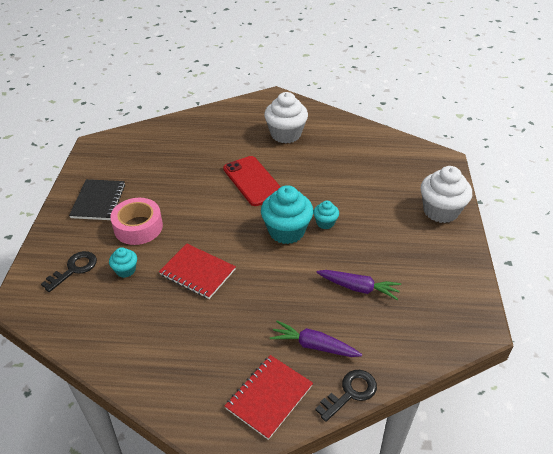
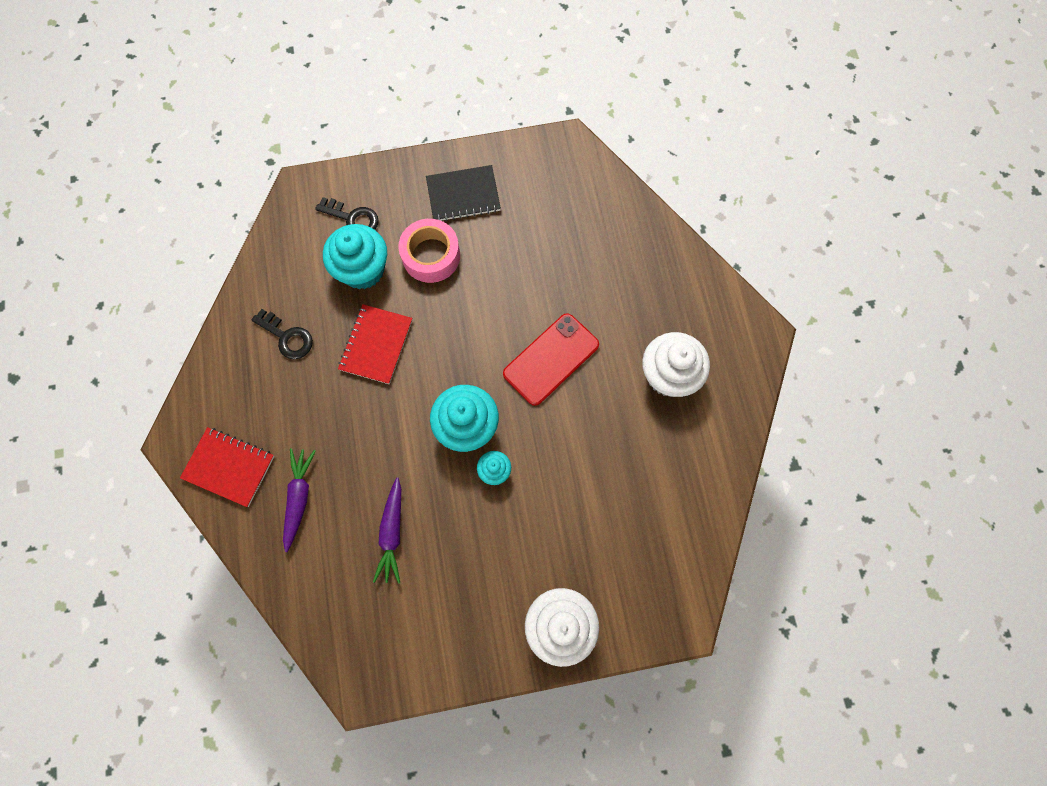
camera: 75 degrees right, 30 degrees up
turquoise cupcake [109,247,137,278] -> turquoise cupcake [323,224,387,289], size x1.98
black key [315,370,377,422] -> black key moved to [251,309,313,359]

